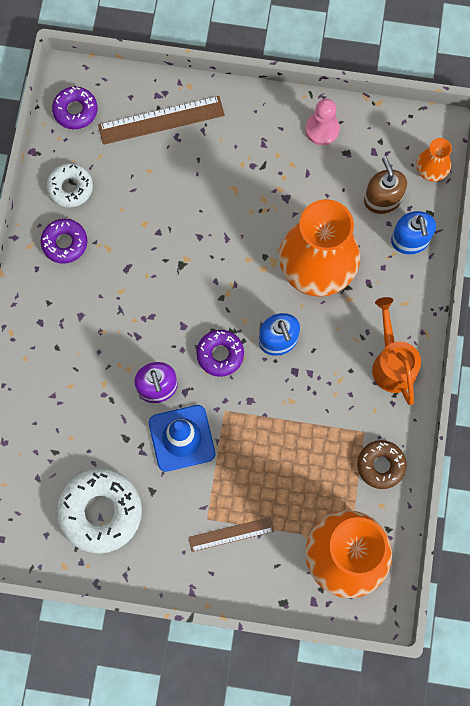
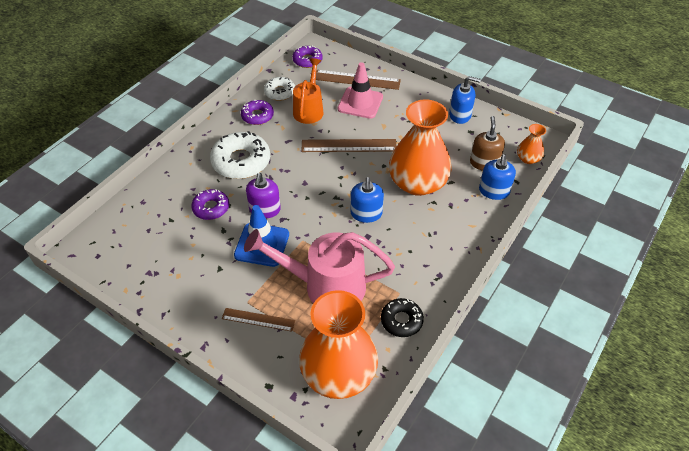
camera: 25 degrees right, 25 degrees down
white donut [57,468,142,554] -> white donut moved to [210,131,270,179]
purple donut [196,330,244,377] -> purple donut moved to [191,189,229,220]
pink pawn [306,99,340,145] -> blue soap dispenser [449,76,481,124]
brown donut [357,440,407,489] -> black donut [381,298,424,337]
orange watering can [372,297,421,405] -> orange watering can moved to [293,58,323,124]
none -> pink watering can [244,229,395,303]
none -> brown ruler [301,139,397,152]
none -> pink traffic cone [338,62,383,119]

